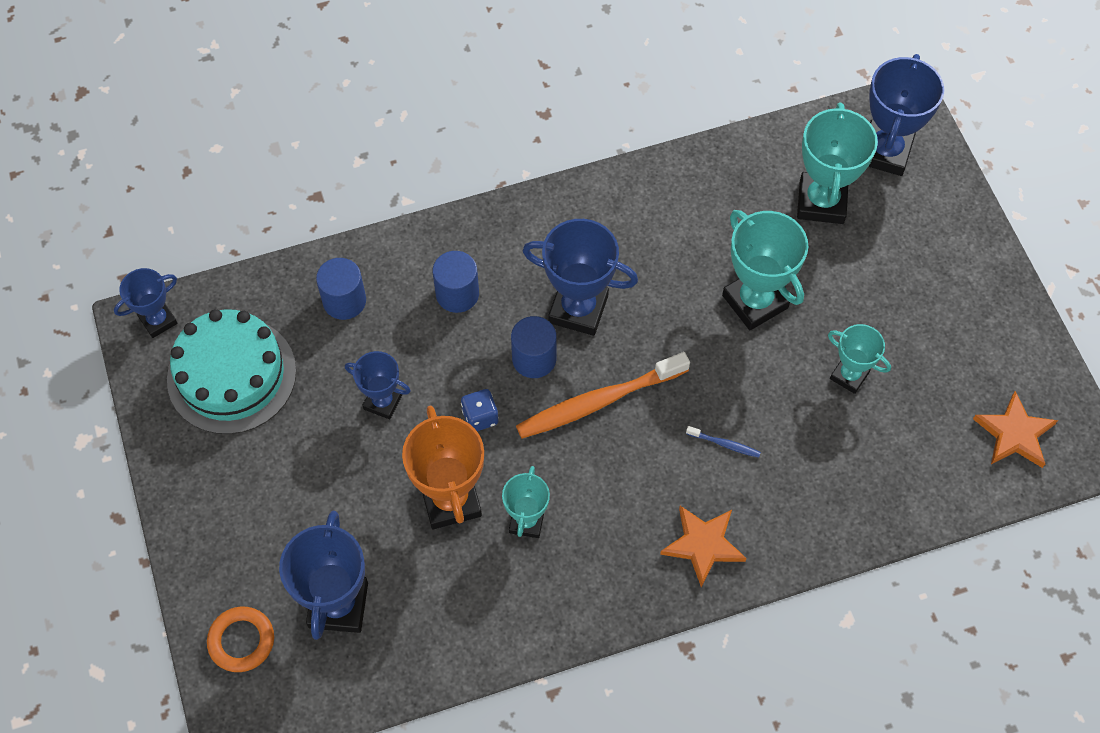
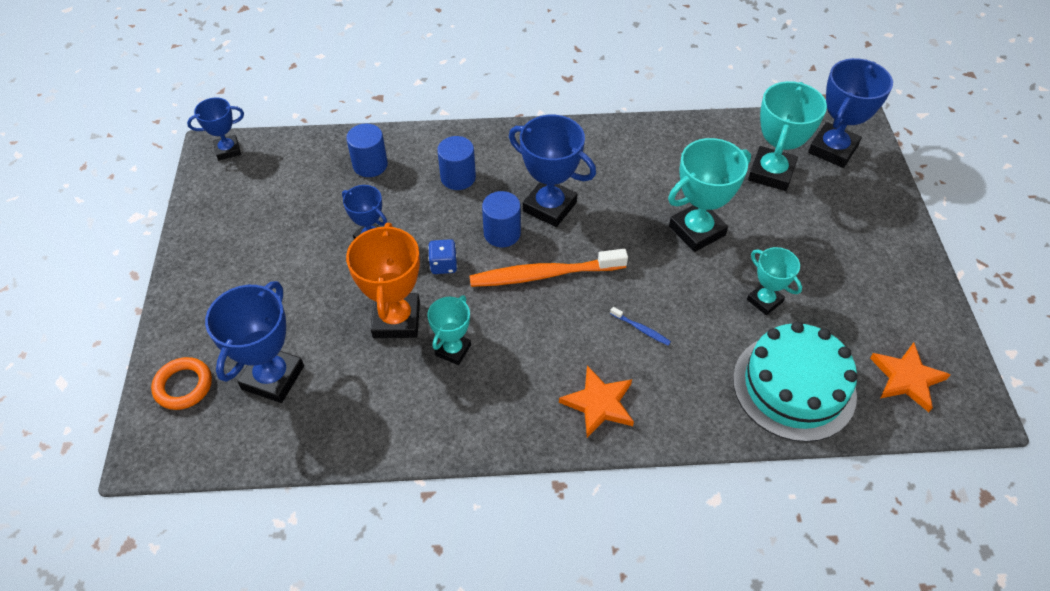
camera: 15 degrees right, 10 degrees down
turquoise cake [167,309,296,434] -> turquoise cake moved to [733,321,857,442]
turquoise trophy [722,210,808,330] -> turquoise trophy turned 75 degrees clockwise [668,138,751,252]

